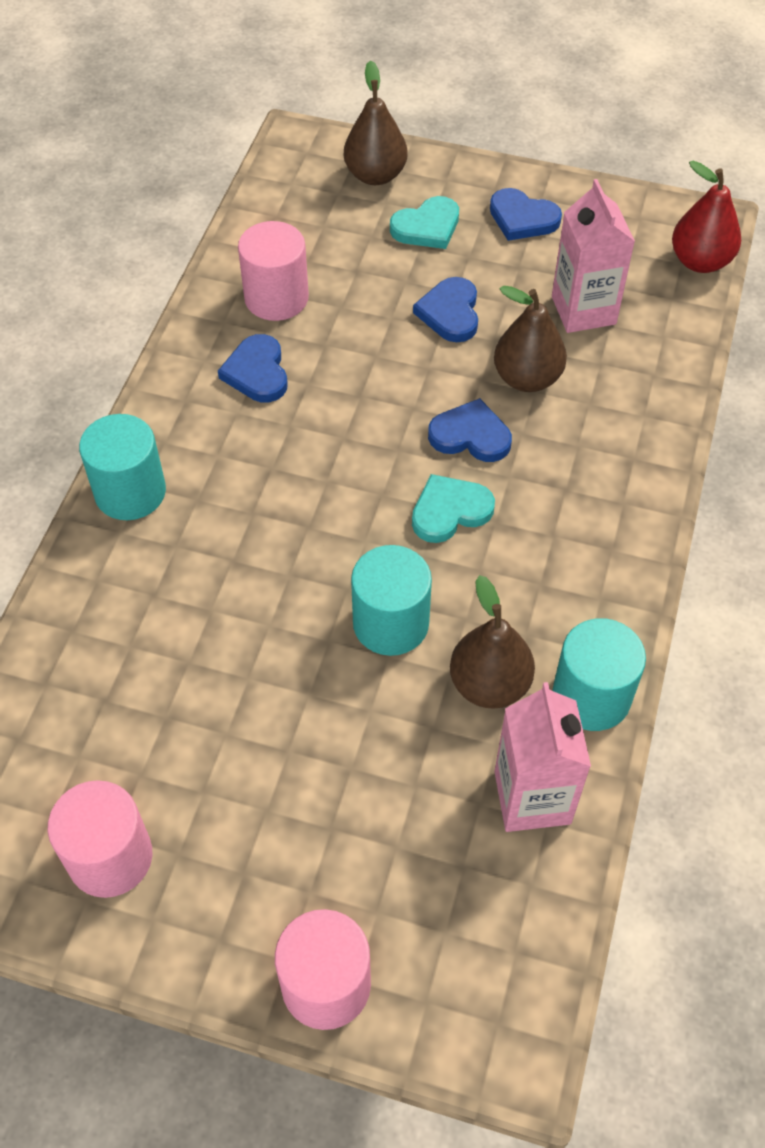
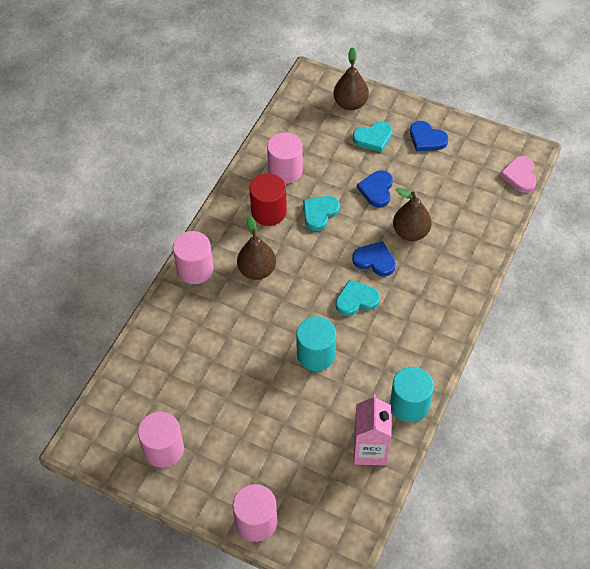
camera: 10 degrees right, 0 degrees up
turquoise cylinder [79,414,166,520] -> pink cylinder [173,231,213,284]
blue heart [218,334,288,402] -> red cylinder [250,174,287,226]
brown pear [450,575,535,709] -> brown pear moved to [237,216,276,280]
pink carton [552,179,635,333] -> none
red pear [672,160,741,273] -> pink heart [500,156,537,193]
none -> turquoise heart [303,196,340,231]

